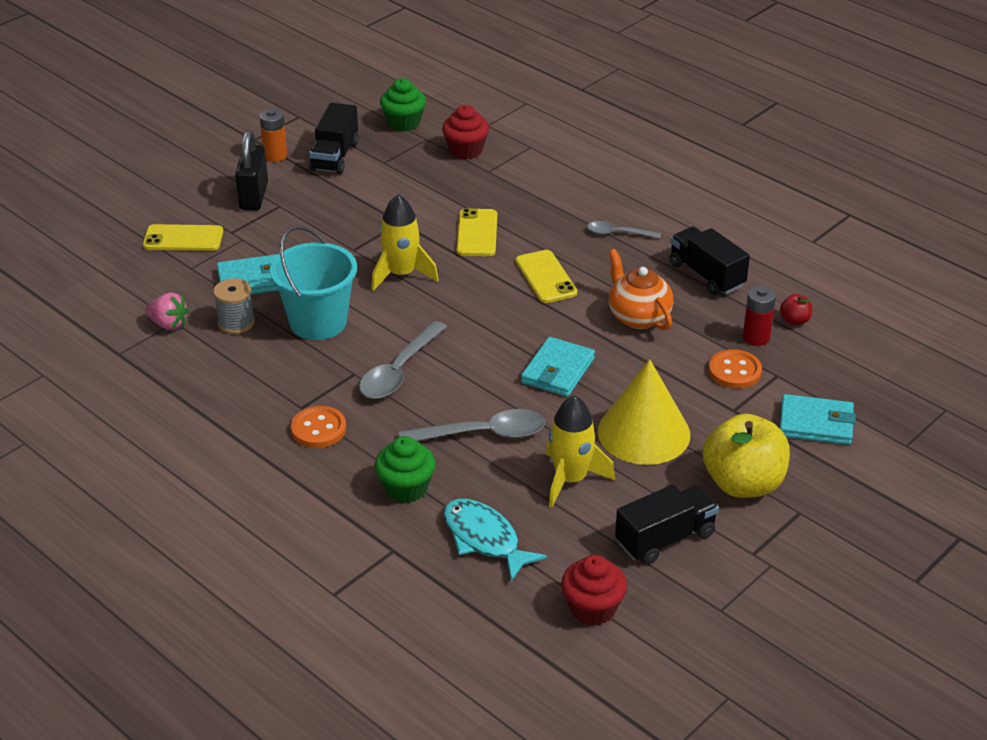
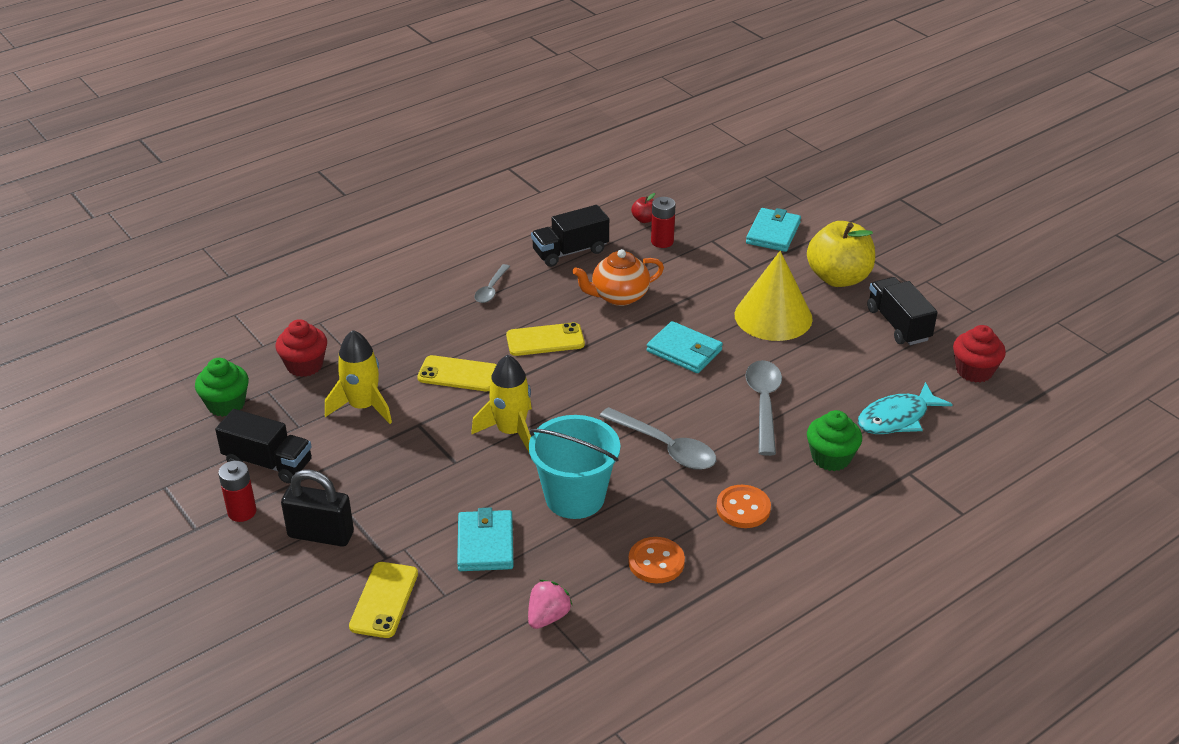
camera: 80 degrees left, 0 degrees up
grey spool [213,278,255,334] -> none
orange battery [260,109,287,162] -> red battery [218,461,256,522]
yellow rocket [546,395,615,508] -> yellow rocket moved to [325,330,392,424]
orange button [708,349,762,389] -> orange button moved to [628,537,685,583]

